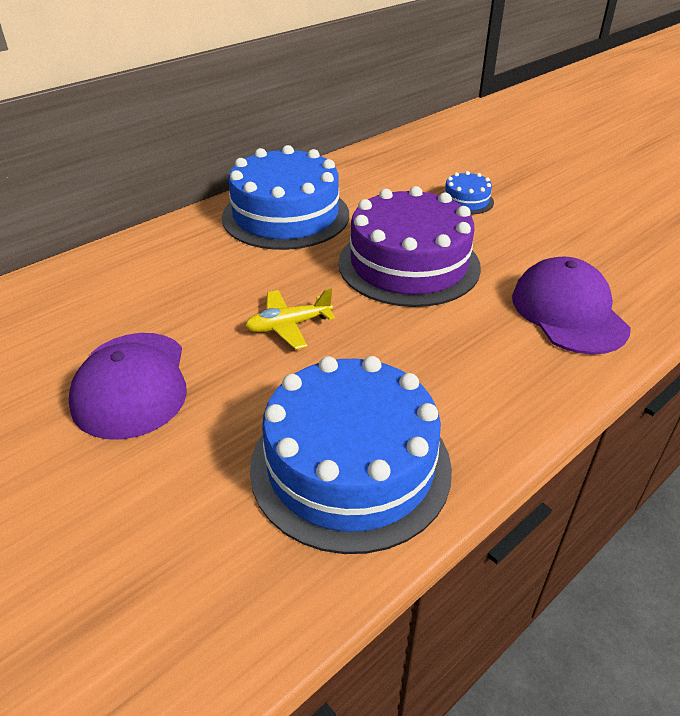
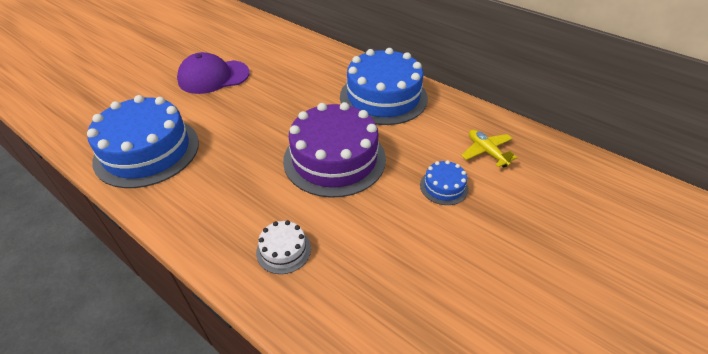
camera: 80 degrees right, 5 degrees up
yellow plane [245,288,335,350] -> yellow plane moved to [461,130,517,167]
purple cap [512,256,631,355] -> white cake [256,220,311,274]

